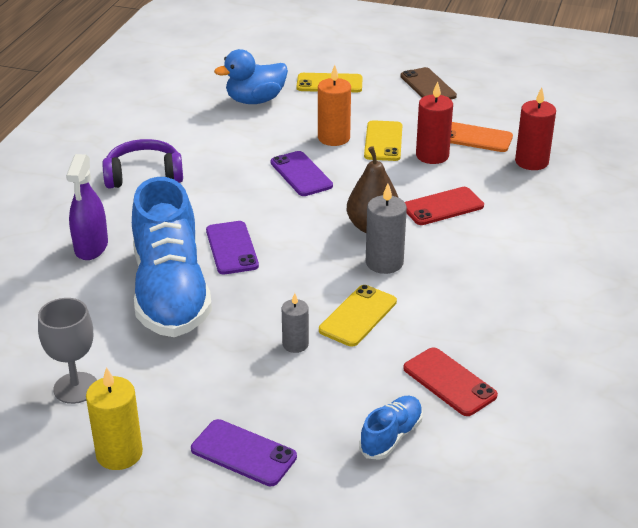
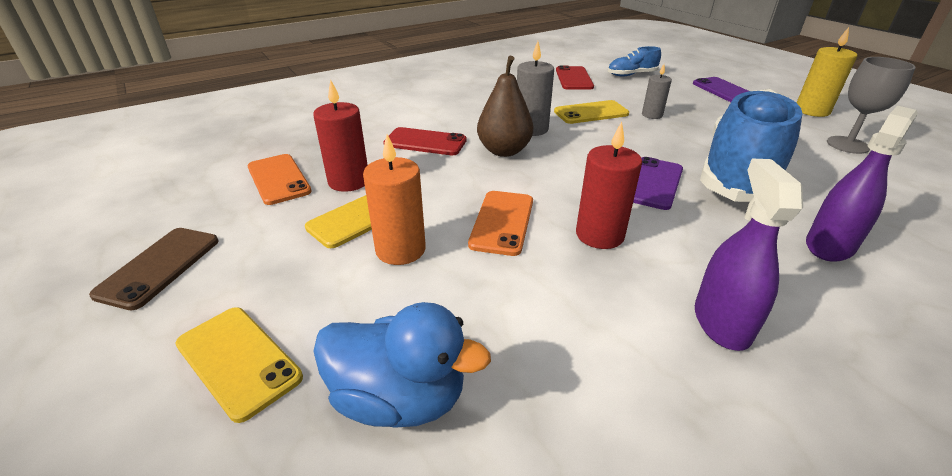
camera: 140 degrees left, 0 degrees up
purple headphones [102,139,183,189] -> purple spray bottle [695,159,803,351]
purple phone [270,151,333,196] -> orange phone [468,191,533,256]
red candle [515,87,556,170] -> red candle moved to [576,122,642,249]

